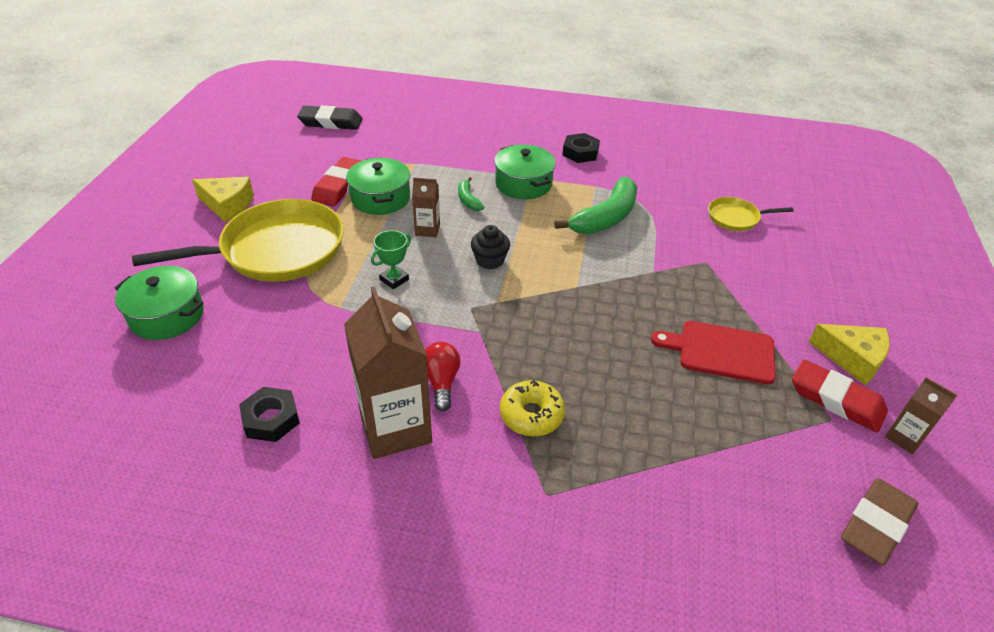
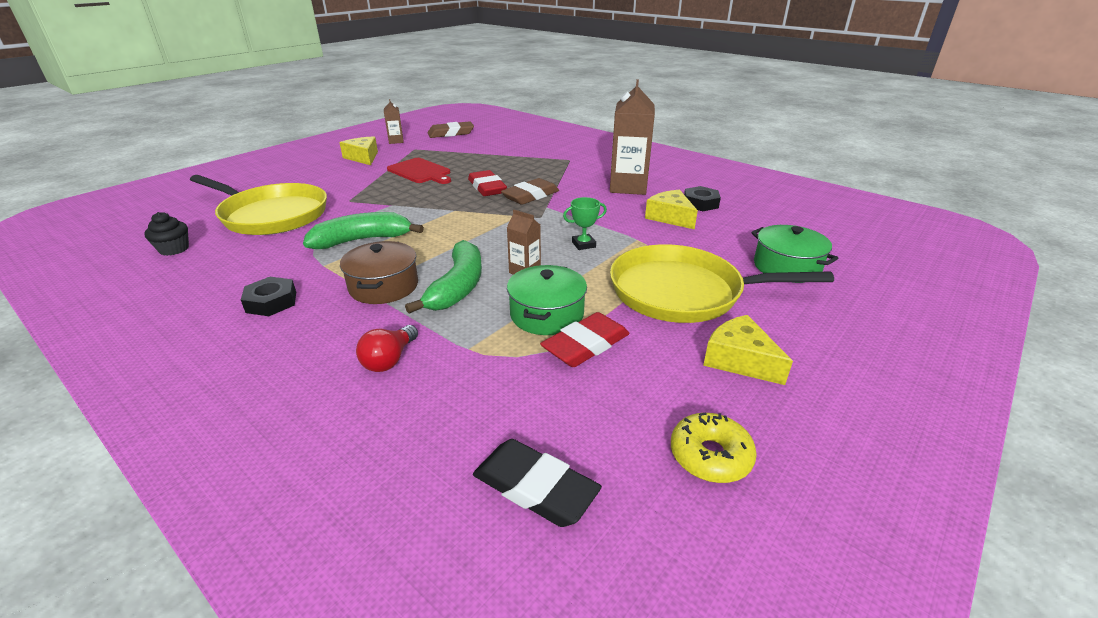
camera: 150 degrees left, 10 degrees down
red light bulb [425,342,461,411] -> red light bulb moved to [356,325,418,372]
green banana [458,177,484,211] -> green banana [405,240,482,314], size x2.03
black cupcake [471,225,510,270] -> black cupcake moved to [144,212,189,256]
green pot [494,145,556,199] -> brown pot [340,241,418,304]
yellow donut [500,380,565,437] -> yellow donut moved to [671,412,757,483]
yellow pan [708,197,794,231] -> yellow pan [190,175,327,235], size x2.16
red eraser [792,359,888,433] -> red eraser moved to [468,170,507,196]
none -> brown eraser [501,178,559,205]
none -> yellow cheese [645,190,698,230]

